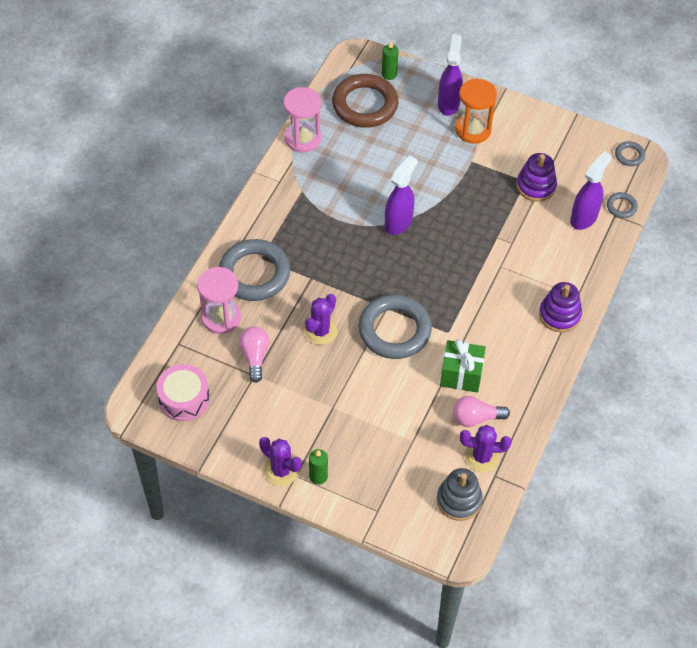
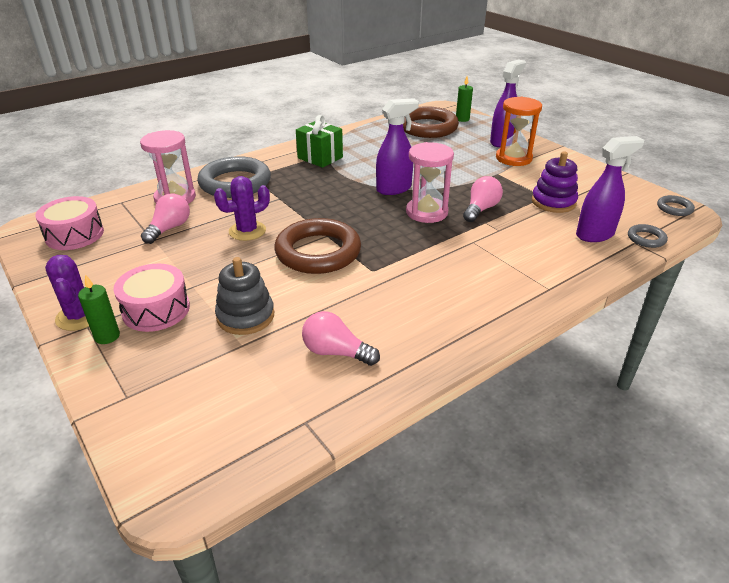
camera: 30 degrees right, 20 degrees down
pink hourglass [284,87,321,152] -> pink hourglass moved to [406,142,454,223]
grey ring [358,295,432,359] -> brown ring [274,218,361,274]
grey stacking toy [437,468,483,521] -> grey stacking toy moved to [215,257,274,335]
green gift [440,339,486,392] -> green gift moved to [296,115,343,168]
purple cactus [460,425,511,472] -> none
purple stacking toy [539,282,582,332] -> none
none -> pink drum [113,264,190,332]
none -> pink light bulb [463,176,503,222]

